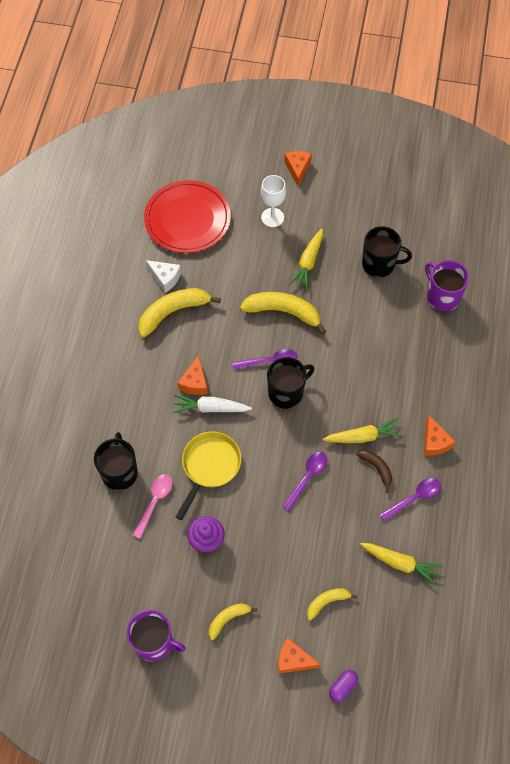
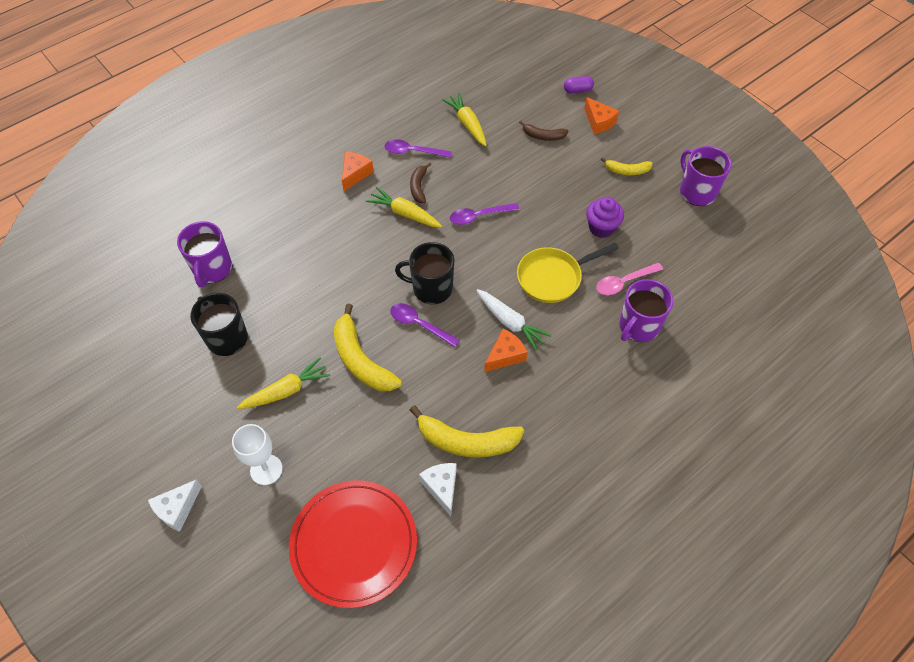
camera: 140 degrees left, 5 degrees down
black mug [94,432,138,490] -> purple mug [619,279,673,342]
orange cheese [284,151,312,186] -> white cheese [148,479,202,532]
yellow banana [307,588,358,620] -> brown banana [519,121,568,141]

